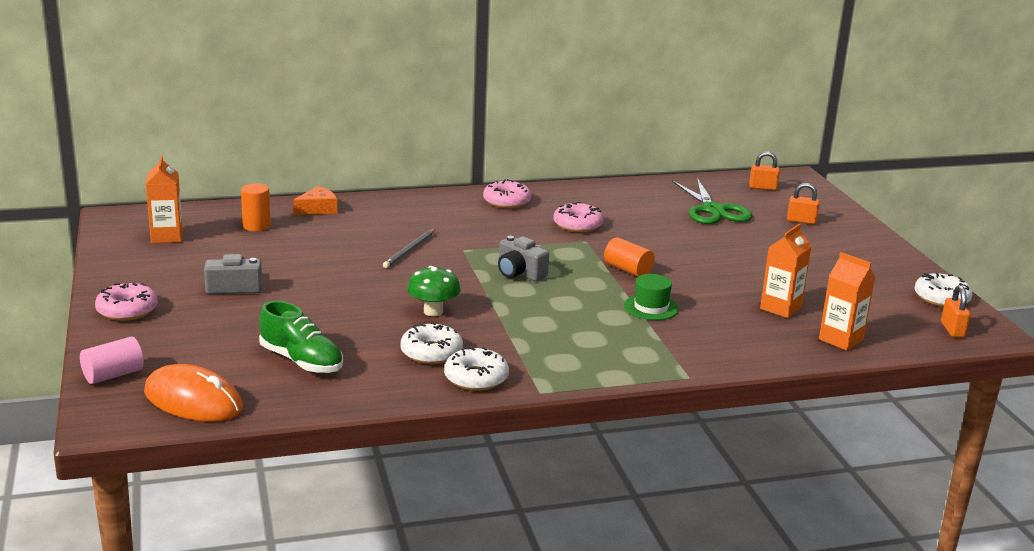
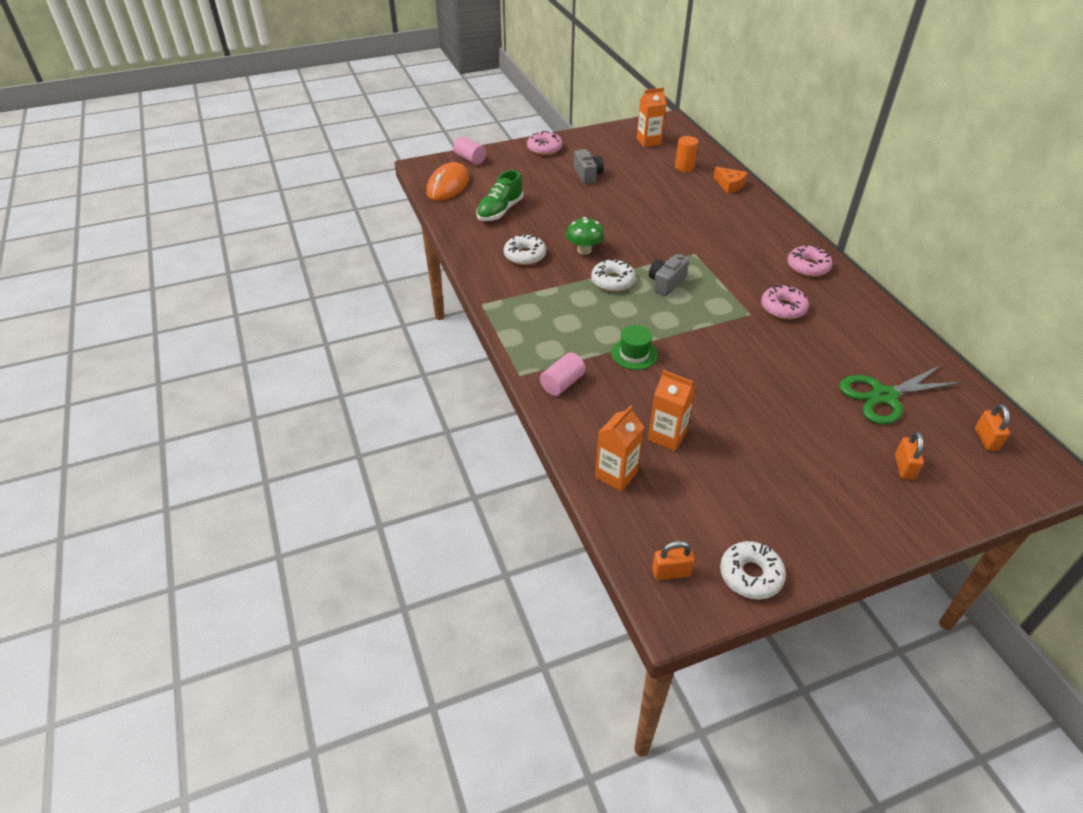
camera: 85 degrees right, 20 degrees up
grey pencil [383,229,435,268] -> none
white donut [444,347,509,391] -> white donut moved to [591,259,636,292]
orange cylinder [604,237,655,277] -> none
none -> pink cylinder [540,352,586,396]

